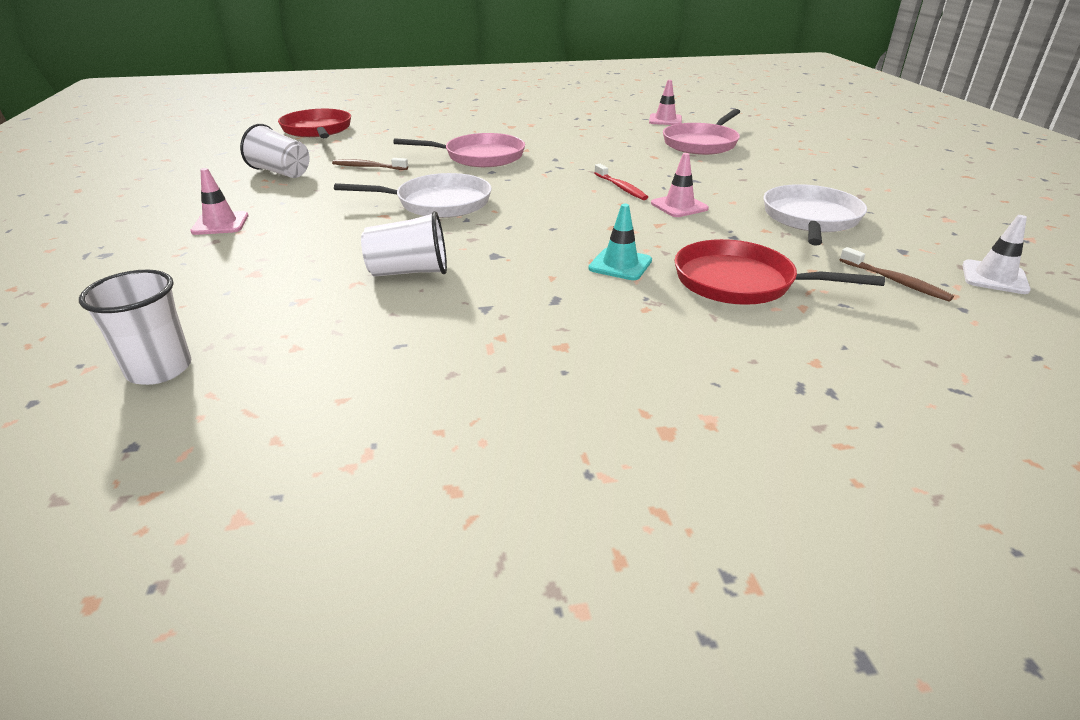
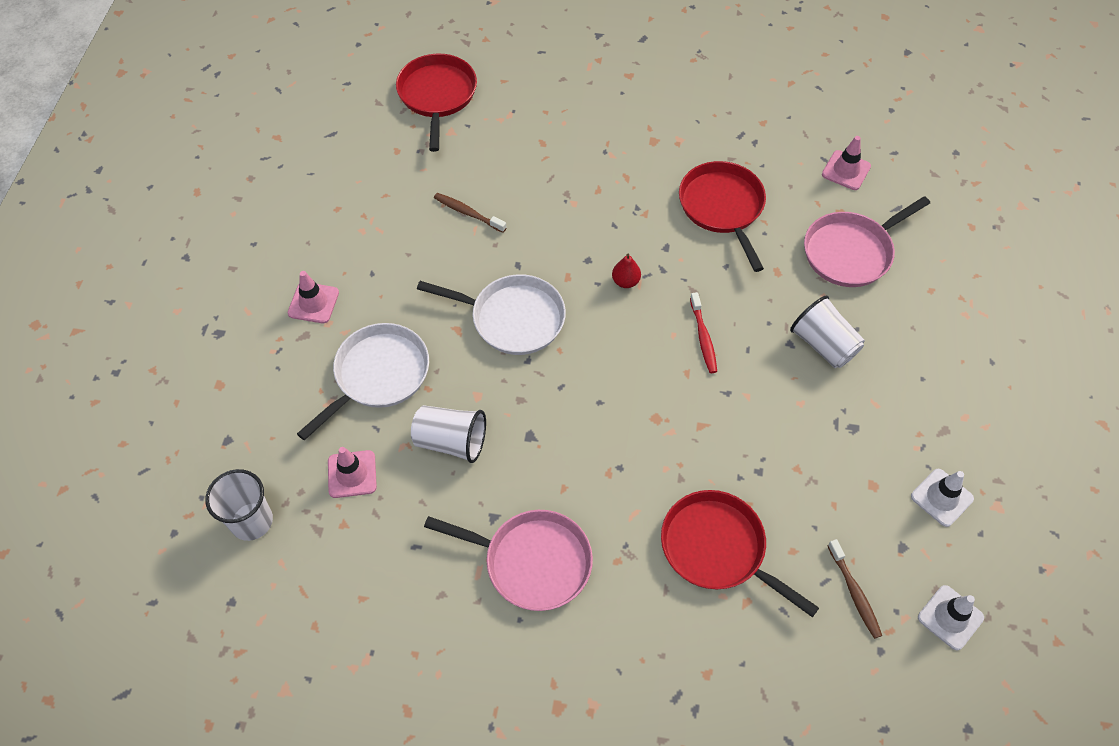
camera: 20 degrees right, 25 degrees up
white cup [240,124,310,178] -> white cup moved to [790,296,865,368]
pink pan [393,133,525,167] -> pink pan moved to [424,510,593,611]
turquoise traffic cone [588,204,652,280] -> none
pink traffic cone [651,153,709,217] -> pink traffic cone moved to [328,447,377,498]
white pan [763,184,867,246] -> white pan moved to [297,323,429,440]
none -> red pear [612,254,641,288]
none -> red pan [679,161,766,272]
none -> white traffic cone [911,469,974,527]

